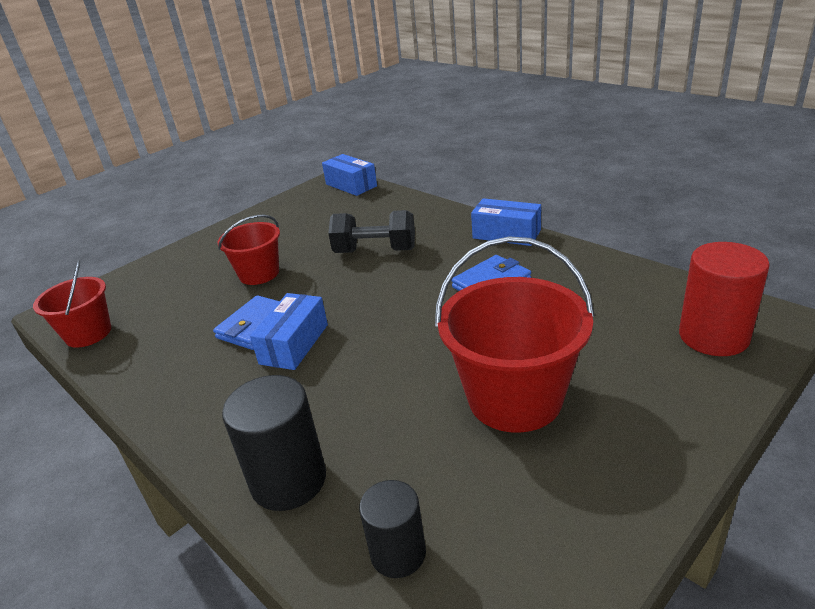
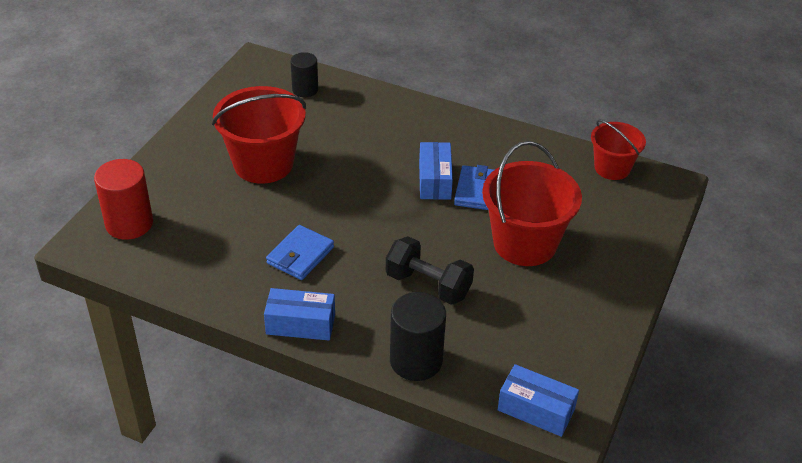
camera: 155 degrees right, 10 degrees up
red bucket [218,215,280,285] -> red bucket [482,141,582,266], size x1.65
black cylinder [222,375,326,511] -> black cylinder moved to [390,292,446,381]
black dumbbell [328,210,415,253] -> black dumbbell turned 45 degrees clockwise [386,236,474,305]

